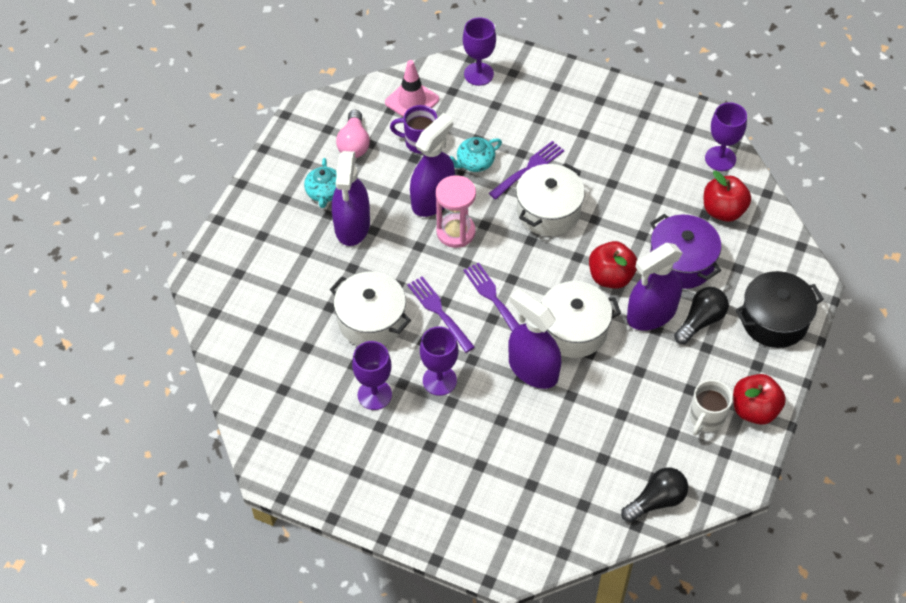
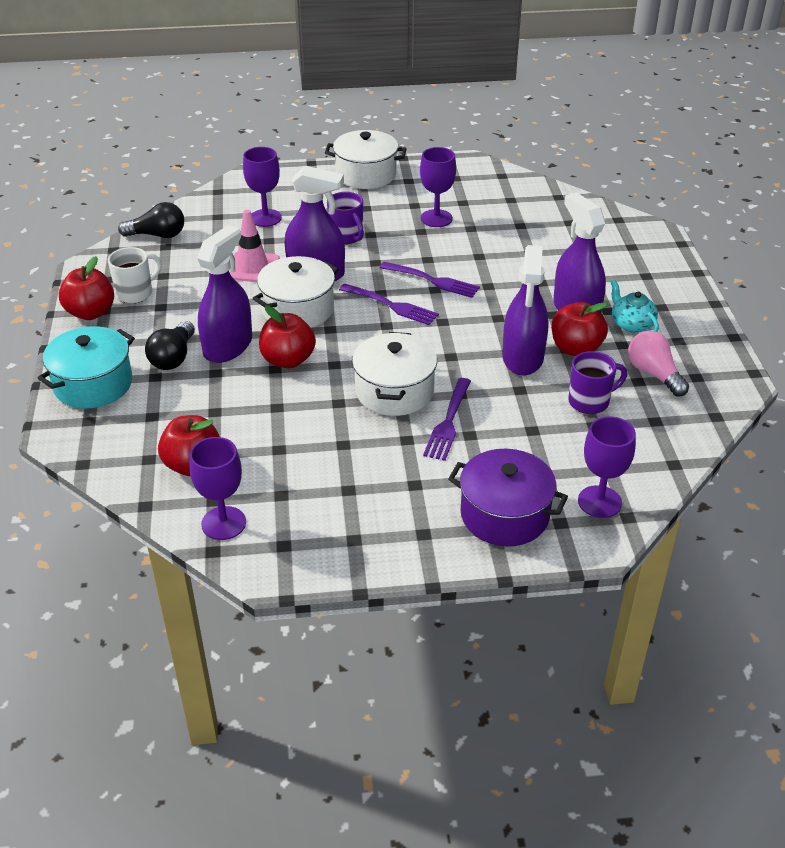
camera: 150 degrees right, 15 degrees down
white pot [330,271,411,346] -> white pot moved to [325,130,406,189]
pink traffic cone [385,60,439,117] -> pink traffic cone moved to [229,210,280,282]
purple goblet [420,326,458,396] -> purple goblet moved to [243,147,282,227]
pink hourglass [436,175,476,248] -> none
turquoise teapot [449,137,502,172] -> none
black light bulb [621,468,688,522] -> black light bulb turned 120 degrees counterclockwise [118,202,184,238]
purple pot [650,214,721,289] -> purple pot moved to [448,449,568,546]
white mug [690,380,733,436] -> white mug turned 45 degrees clockwise [108,247,161,303]
black pot [735,271,824,348] -> turquoise pot [38,326,135,408]
none -> purple mug [327,192,364,244]
none -> red apple [552,302,608,356]

